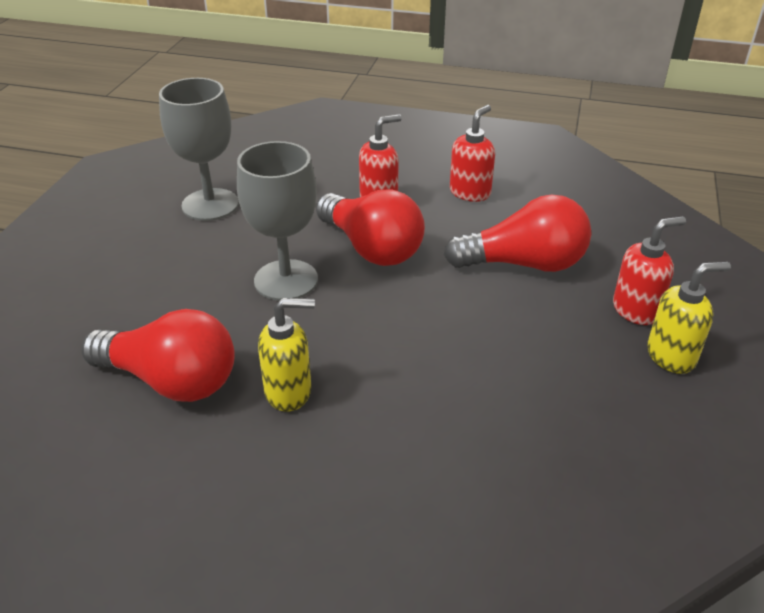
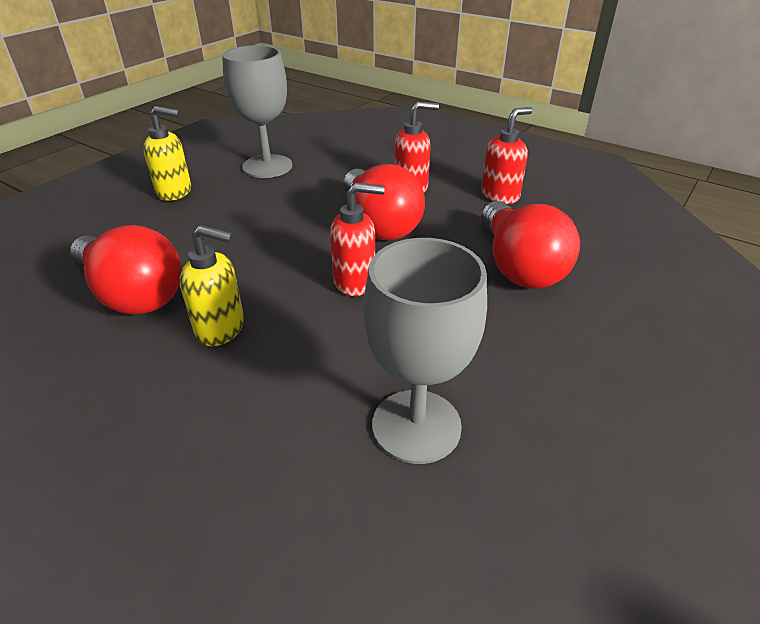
camera: 20 degrees right, 0 degrees up
grey goblet [237,141,318,301] -> grey goblet moved to [364,238,487,464]
red light bulb [444,194,591,272] -> red light bulb turned 60 degrees clockwise [481,201,580,289]
red soap dispenser [613,217,686,325] -> red soap dispenser moved to [330,183,385,296]
yellow soap dispenser [647,262,731,374] -> yellow soap dispenser moved to [143,106,191,201]

